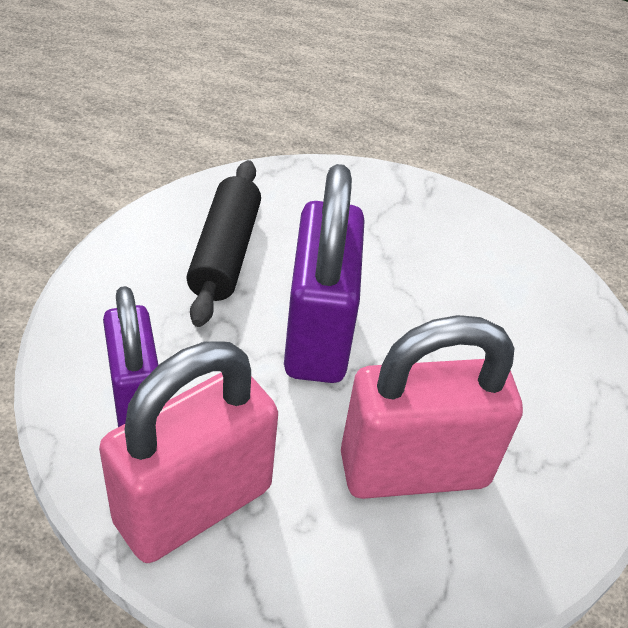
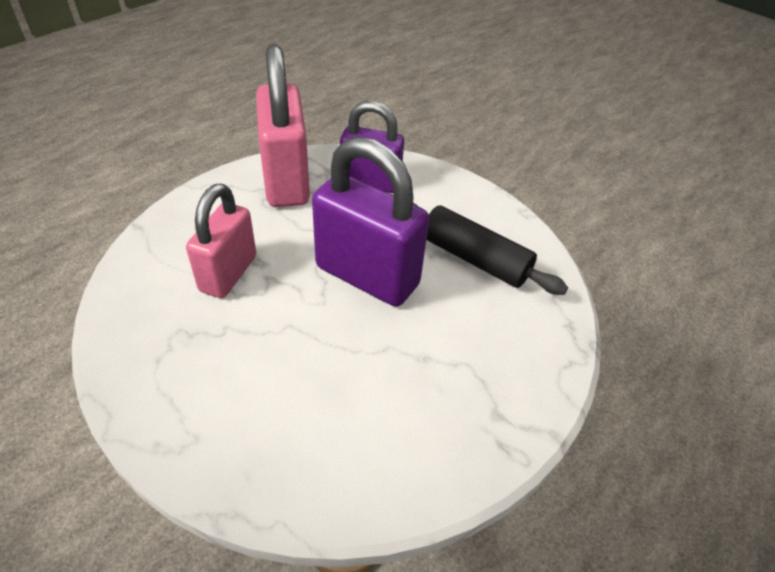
camera: 120 degrees right, 0 degrees up
pink padlock [341,315,523,499] -> pink padlock [186,184,256,298], size x0.66

